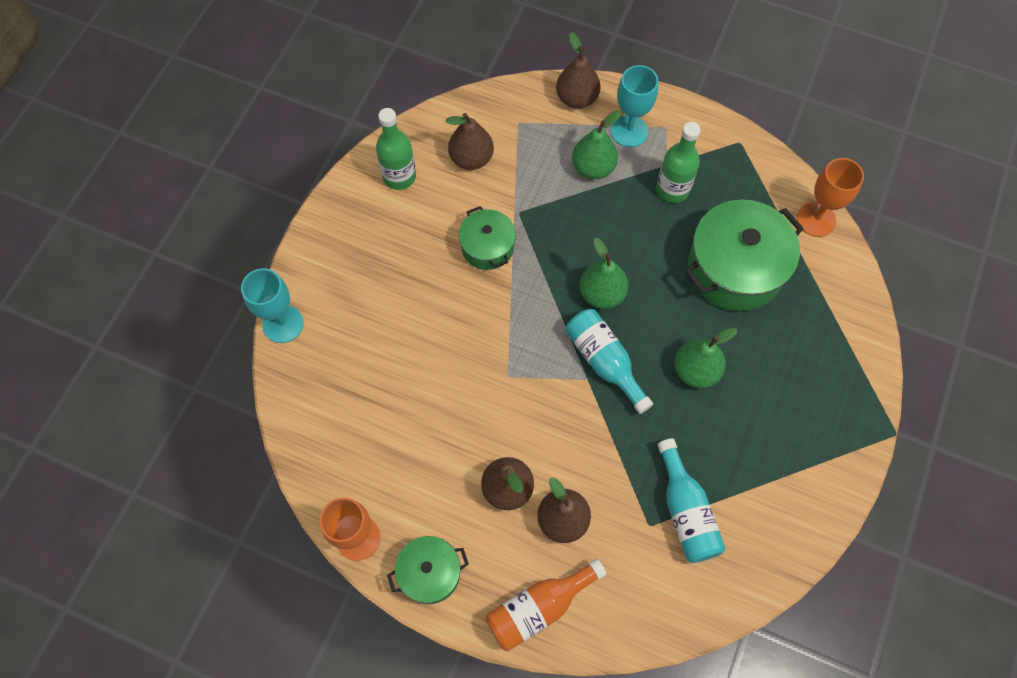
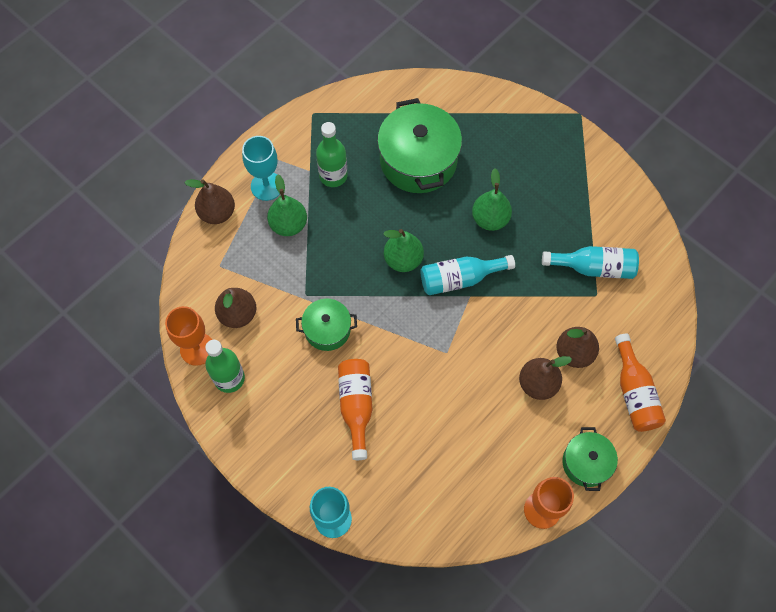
camera: 70 degrees left, 0 degrees up
orange goblet [797,158,864,237] -> orange goblet moved to [165,306,212,366]
none -> orange bottle [338,359,373,460]

